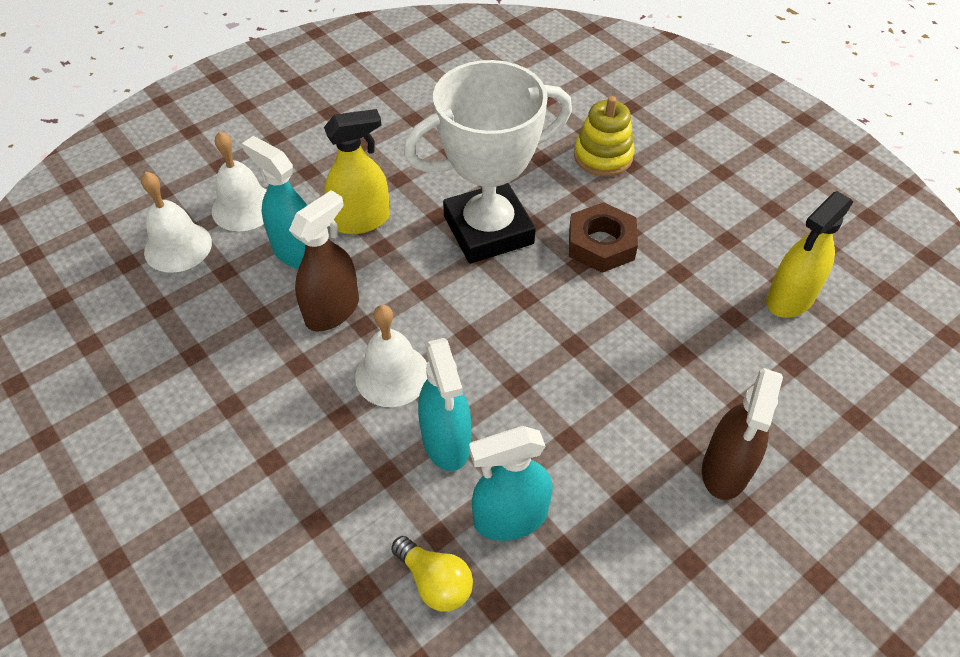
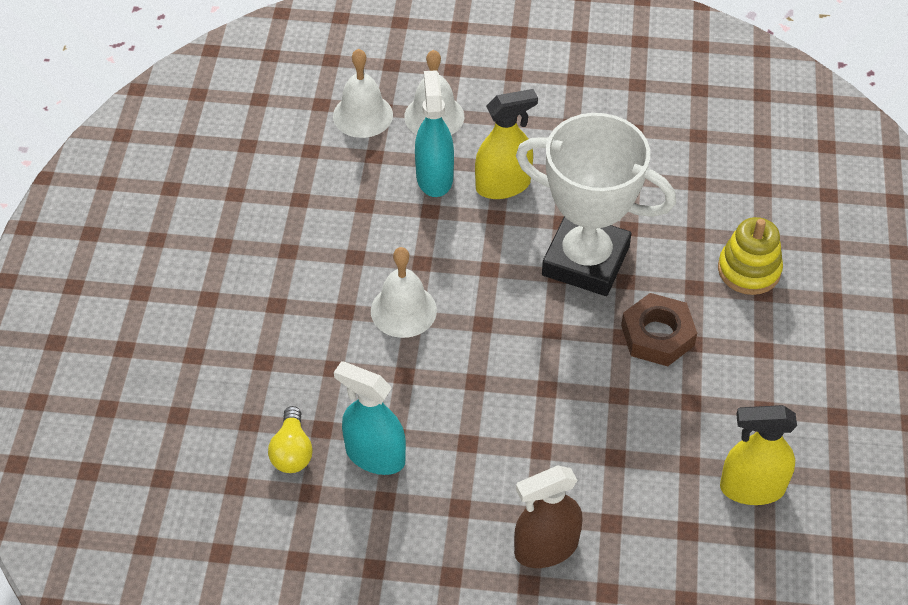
camera: 45 degrees right, 0 degrees up
brown spray bottle [289,190,359,332] -> none
yellow spray bottle [324,109,390,234] -> yellow spray bottle turned 45 degrees counterclockwise [475,89,538,199]
turquoise spray bottle [418,338,471,471] -> none

